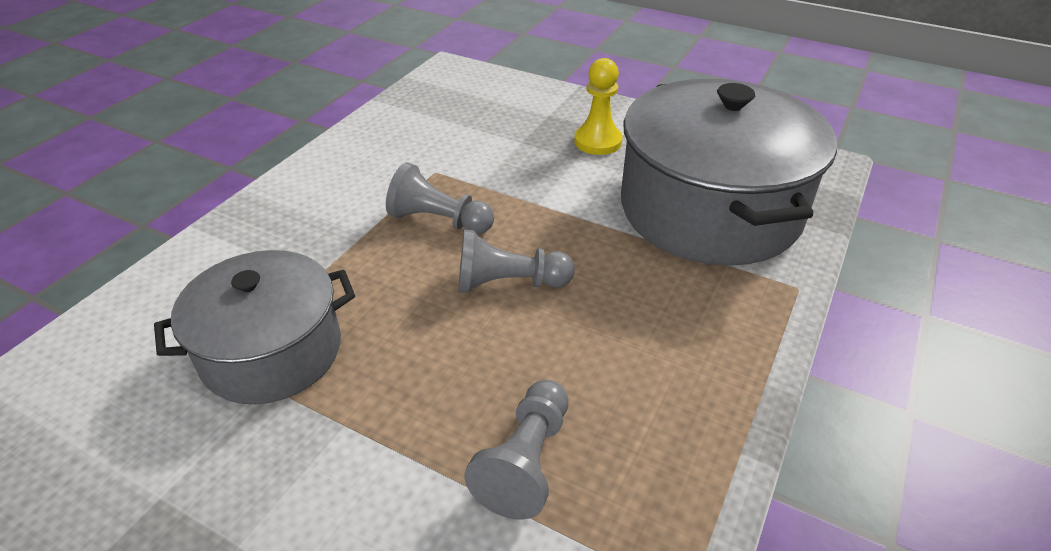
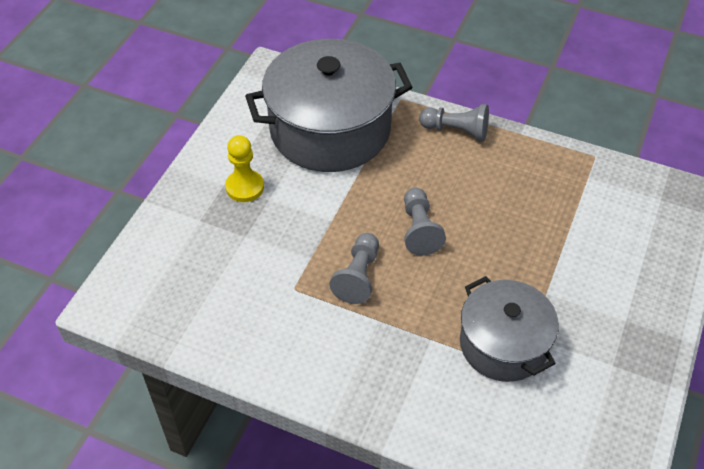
camera: 95 degrees left, 10 degrees up
grey pawn [465,380,569,520] -> grey pawn moved to [419,104,489,142]

